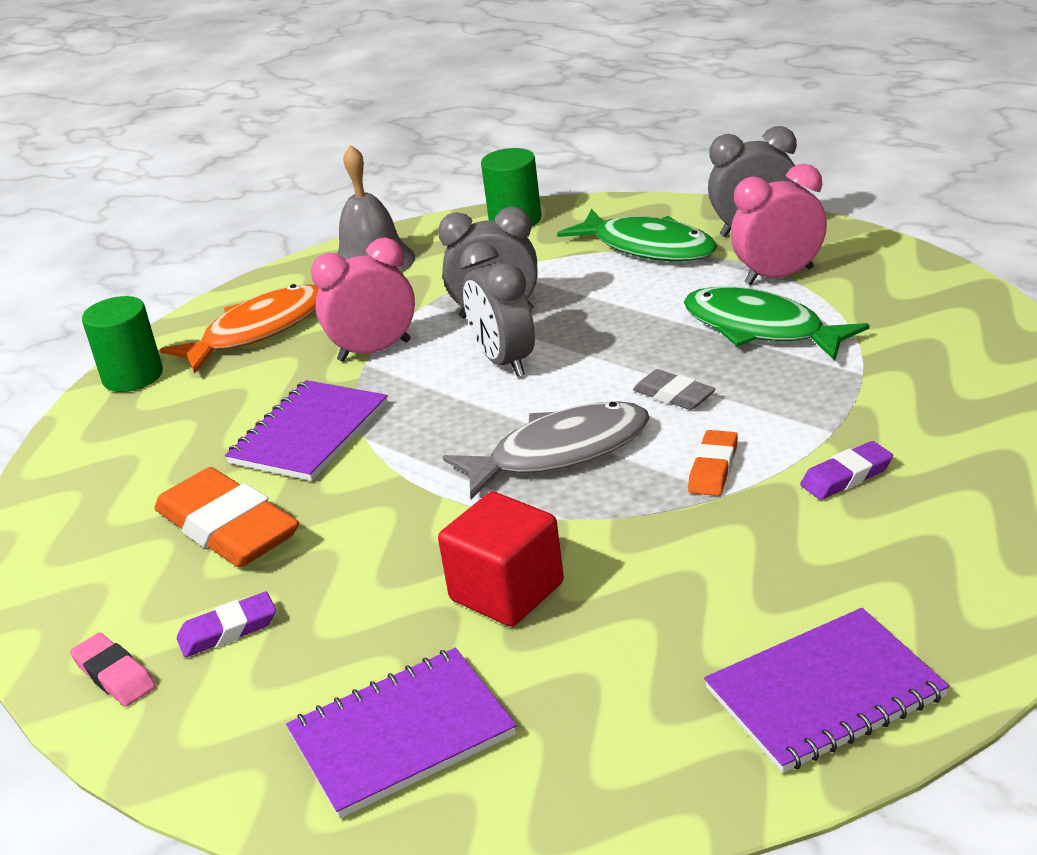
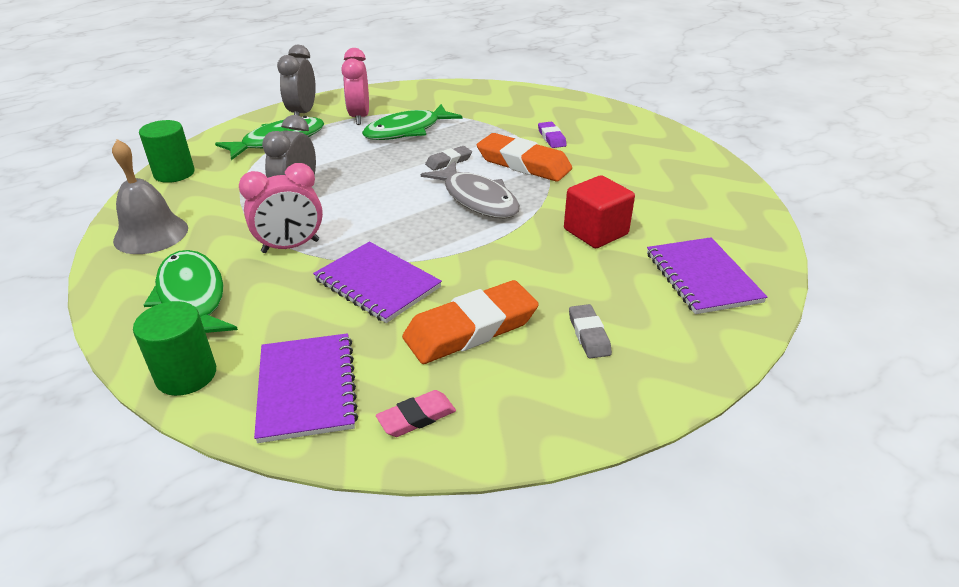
camera: 80 degrees left, 5 degrees up
pink eraser [70,633,156,706] -> pink eraser moved to [376,390,456,437]
orange fish [160,284,319,374] -> green fish [144,250,238,333]
purple eraser [177,592,276,657] -> grey eraser [569,304,612,359]
pink clock [311,238,415,362] -> pink clock turned 105 degrees counterclockwise [239,163,323,253]
grey fish [443,401,650,499] -> grey fish turned 150 degrees clockwise [421,161,520,218]
grey clock [460,242,535,377] -> none
orange eraser [688,430,738,496] -> orange eraser [477,133,572,182], size x1.99
purple notebook [704,608,949,773] -> purple notebook moved to [254,333,358,443]

